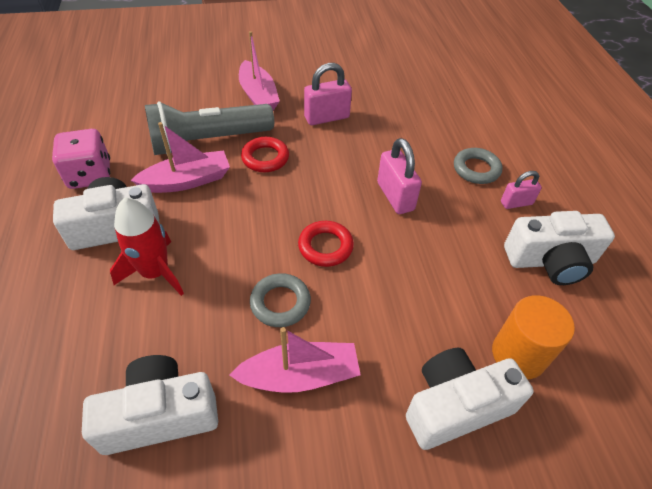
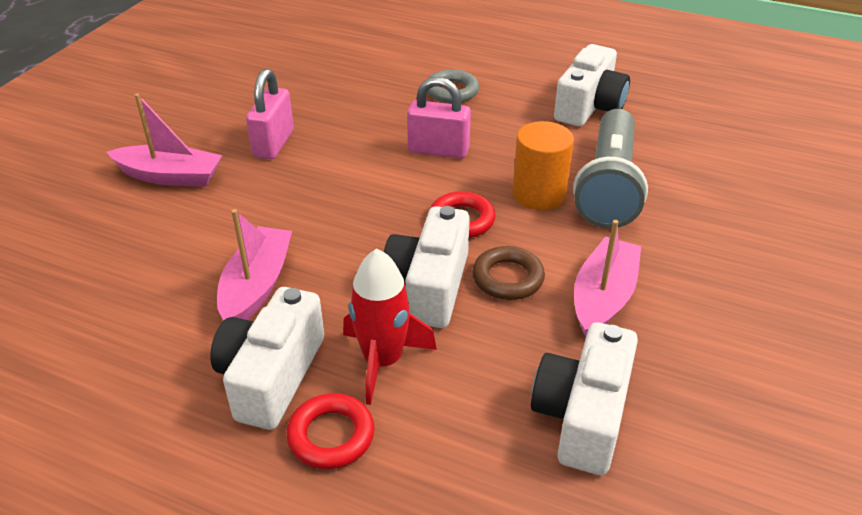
camera: 55 degrees left, 10 degrees down
pink dice [52,129,110,189] -> none
grey flashlight [145,101,274,155] -> grey flashlight moved to [573,109,648,228]
red ring [241,137,289,172] -> red ring moved to [286,393,375,469]
grey ring [250,273,311,327] -> brown ring [472,246,545,300]
white camera [406,348,534,450] -> white camera moved to [384,206,470,328]
orange cylinder [492,295,575,379] -> orange cylinder moved to [512,121,574,210]
pink padlock [501,171,542,209] -> none

